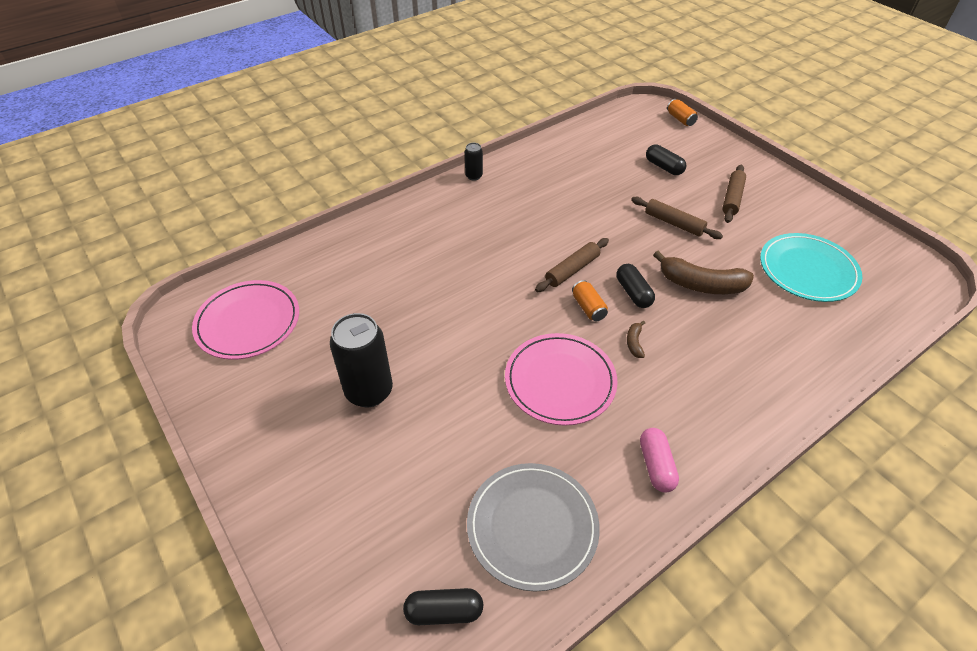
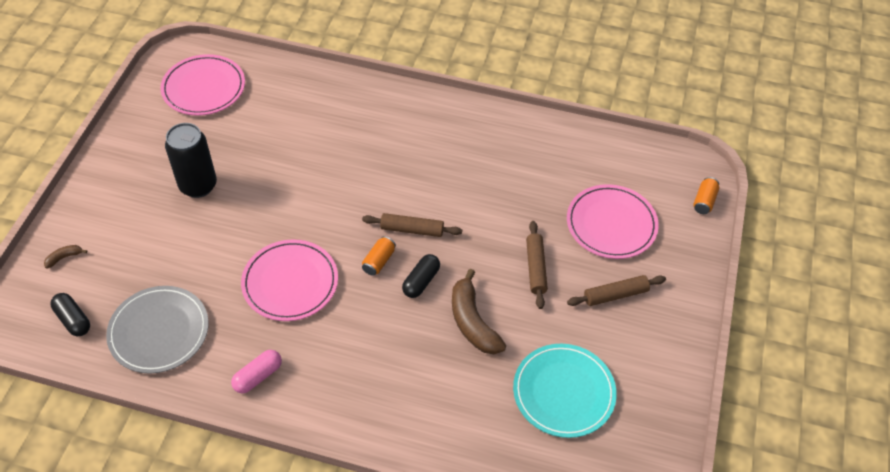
camera: 50 degrees right, 5 degrees up
black can [465,143,483,181] -> none
brown banana [627,321,645,358] -> brown banana moved to [44,245,87,269]
black capsule [646,145,686,175] -> pink plate [567,184,659,259]

